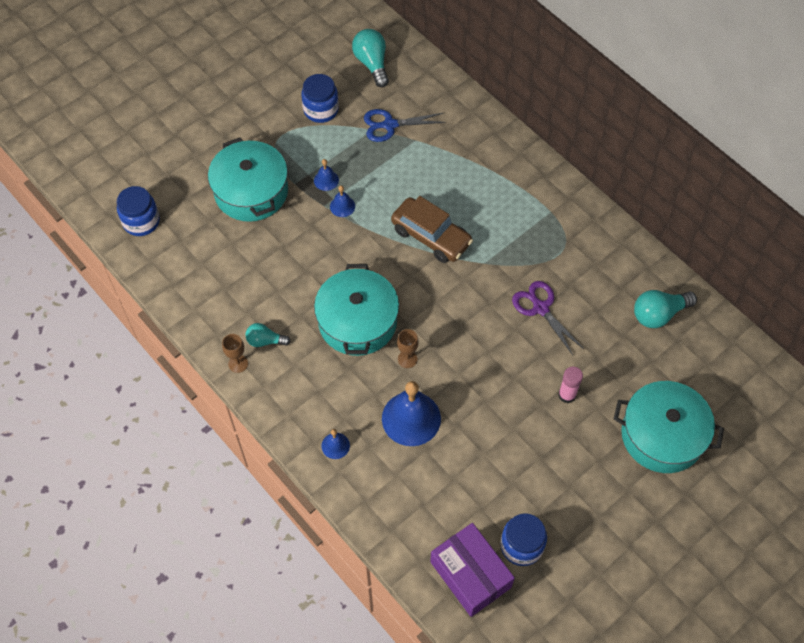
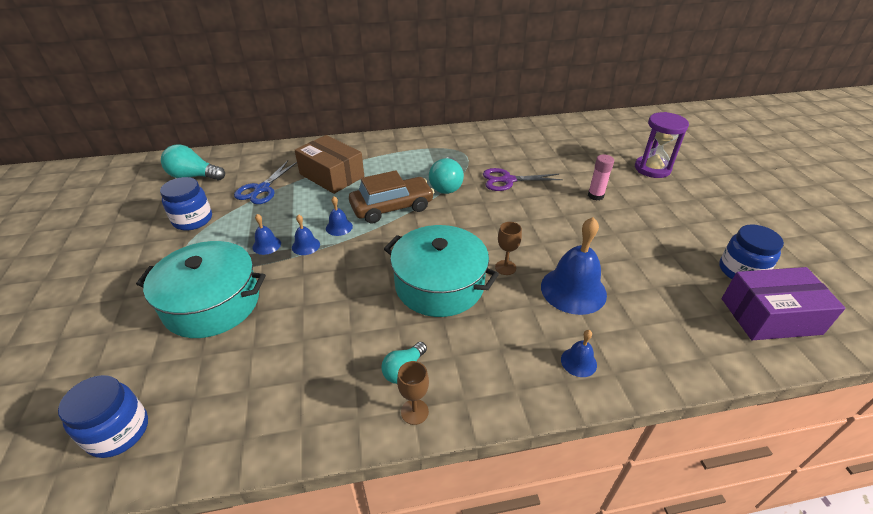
camera: 60 degrees left, 20 degrees down
turquoise pot [614,381,724,473] -> purple hourglass [635,112,689,178]
turquoise light bulb [634,290,697,328] -> turquoise light bulb moved to [429,157,464,194]
none -> brown box [295,135,364,194]
none -> blue bell [326,196,353,236]

